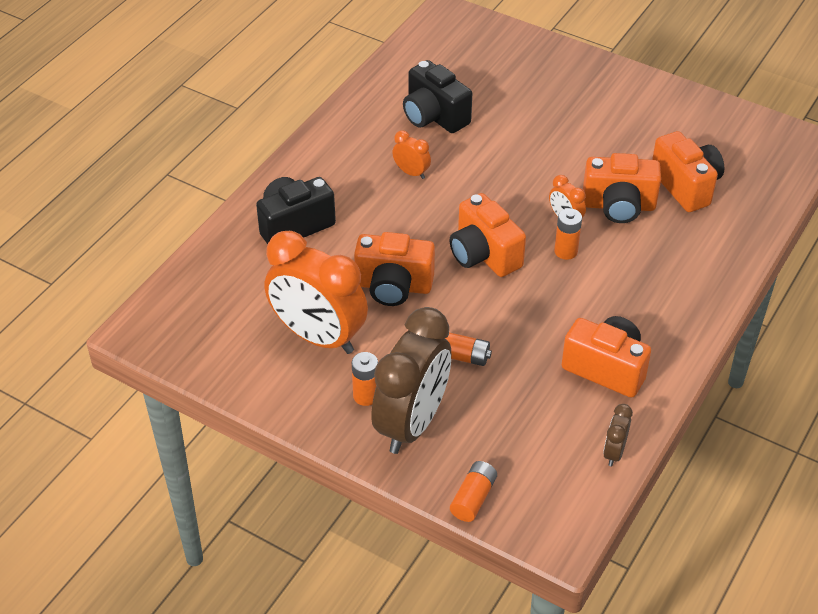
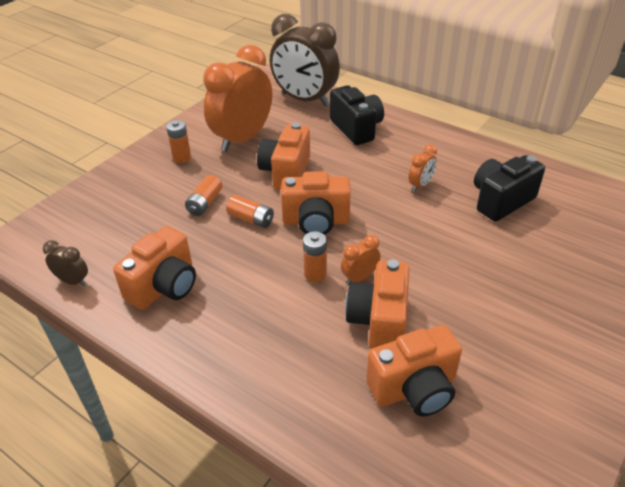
camera: 95 degrees right, 5 degrees down
brown clock [371,307,451,454] -> brown clock moved to [270,14,340,106]
orange camera [450,193,526,277] -> orange camera turned 150 degrees counterclockwise [281,171,351,235]
orange battery [450,461,497,522] -> orange battery moved to [226,195,274,228]

